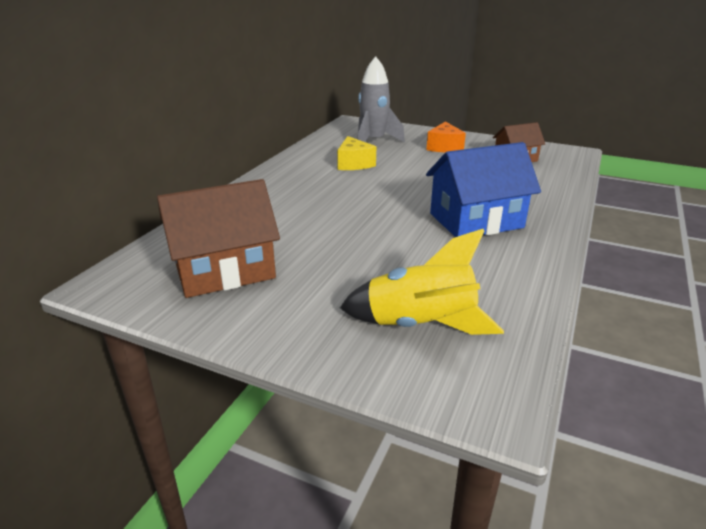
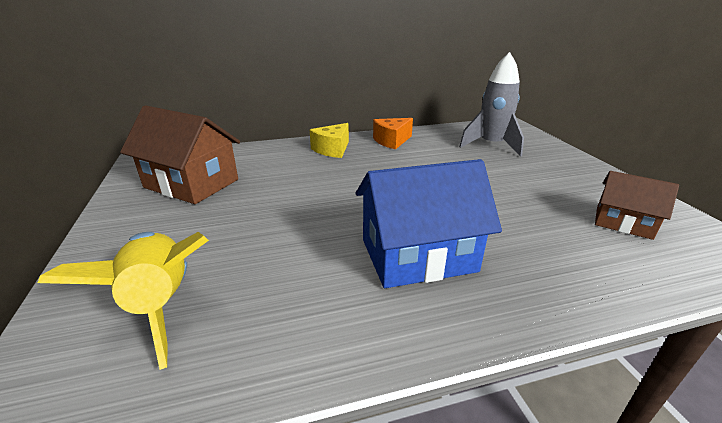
camera: 50 degrees right, 0 degrees up
yellow cheese [337,136,376,170] -> yellow cheese moved to [310,123,349,158]
orange cheese [426,121,466,152] -> orange cheese moved to [373,118,413,149]
blue house [426,142,541,237] -> blue house turned 45 degrees counterclockwise [355,159,502,288]

